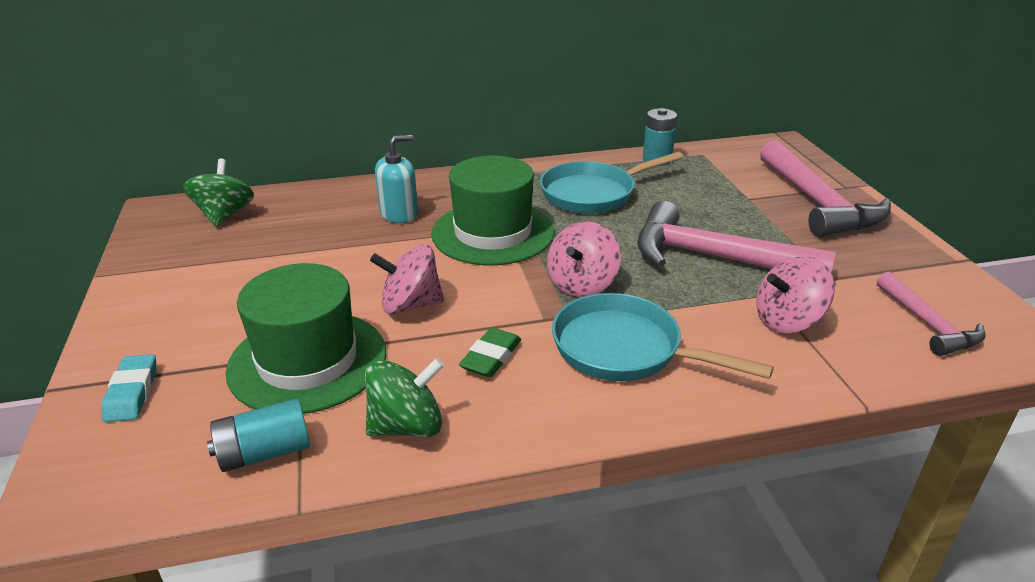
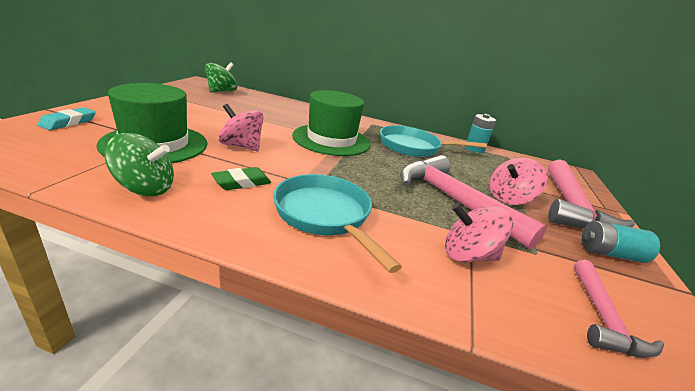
camera: 25 degrees right, 5 degrees down
turquoise battery [207,399,310,472] -> turquoise battery moved to [582,221,660,263]
turquoise soap dispenser [375,135,418,223] -> none
pink spinning top [547,221,621,297] -> pink spinning top moved to [490,158,548,205]

